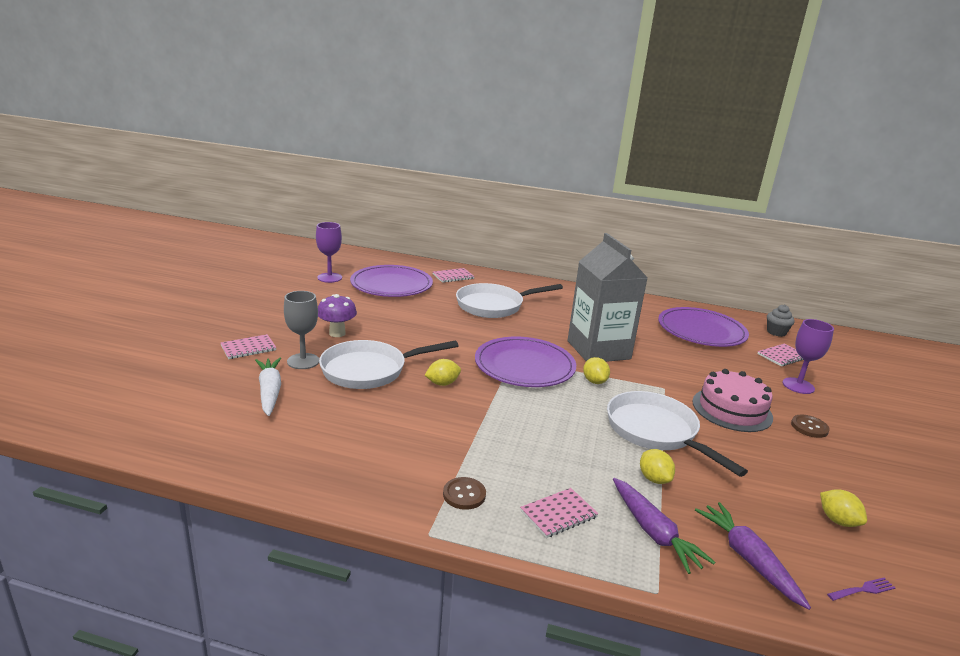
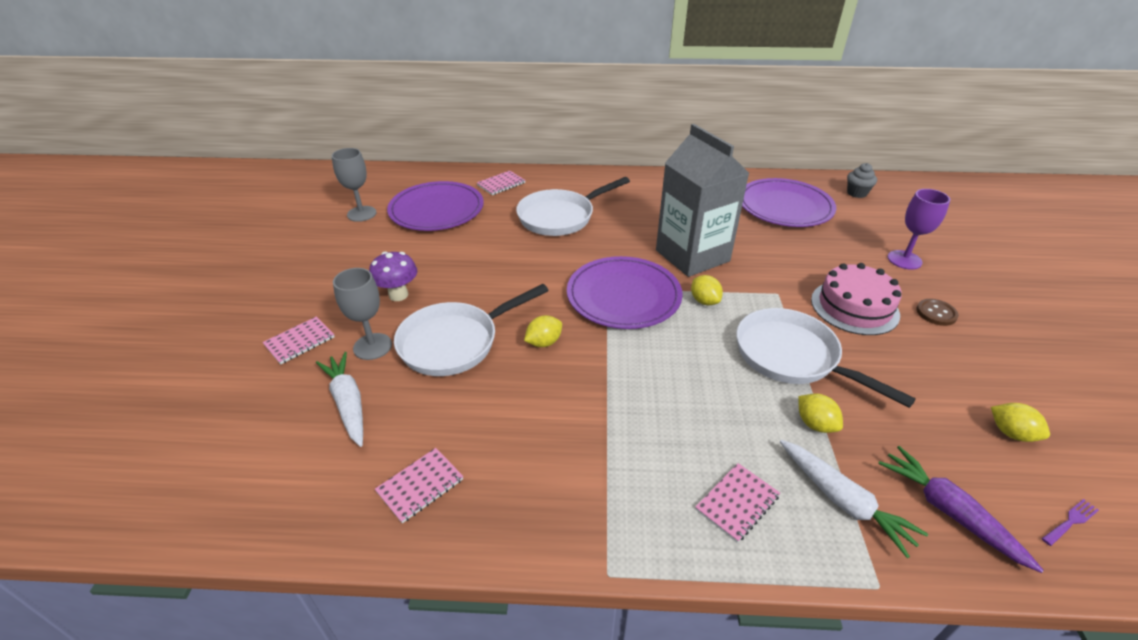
camera: 10 degrees left, 15 degrees up
purple goblet [316,222,342,283] -> grey goblet [332,148,376,222]
brown button [443,477,486,510] -> none
purple carrot [613,478,715,574] -> white carrot [780,440,928,558]
pink notebook [757,344,803,367] -> pink notebook moved to [375,448,464,523]

